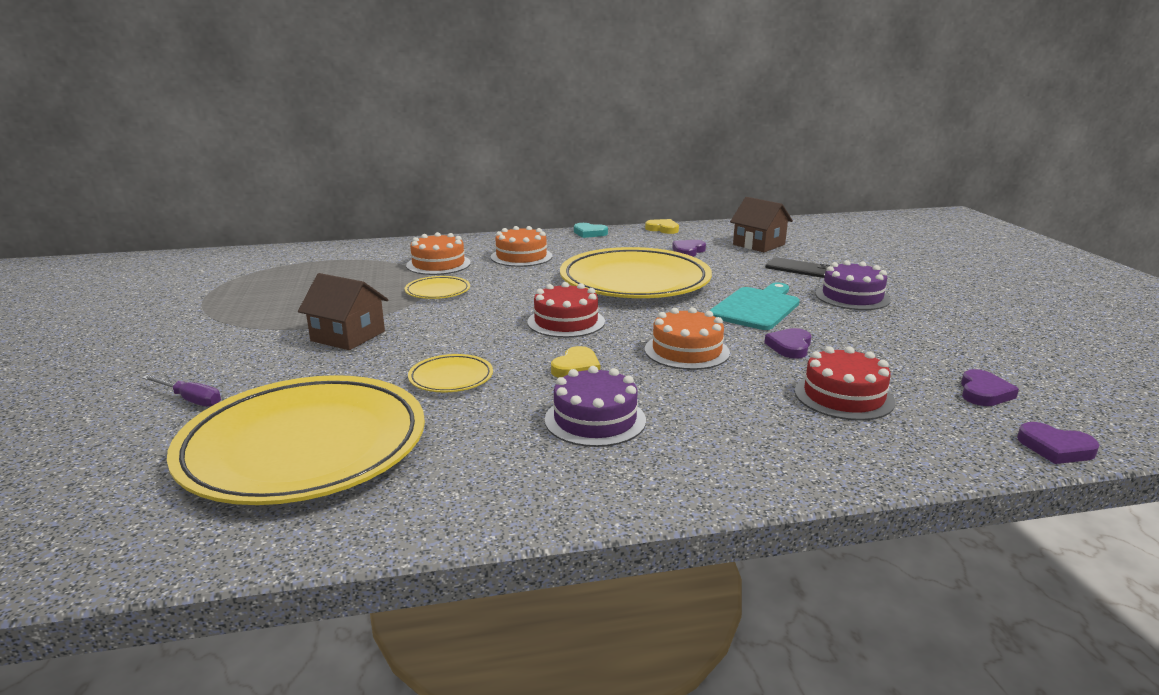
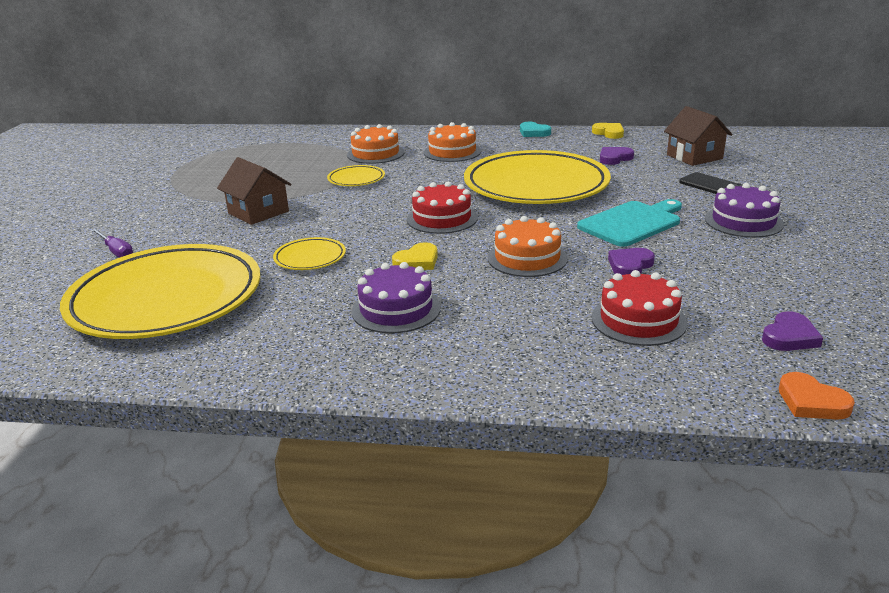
camera: 20 degrees right, 5 degrees up
purple heart [1017,422,1099,464] -> orange heart [779,372,855,420]

